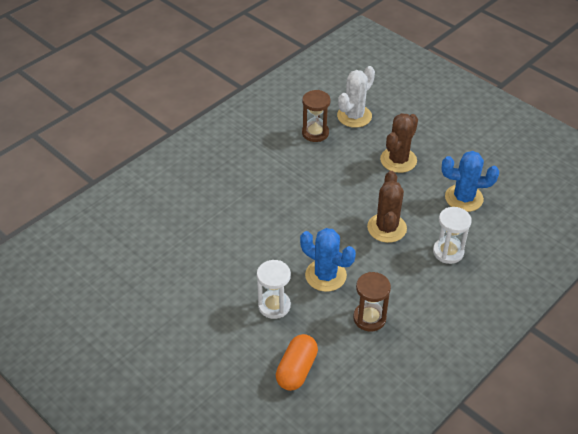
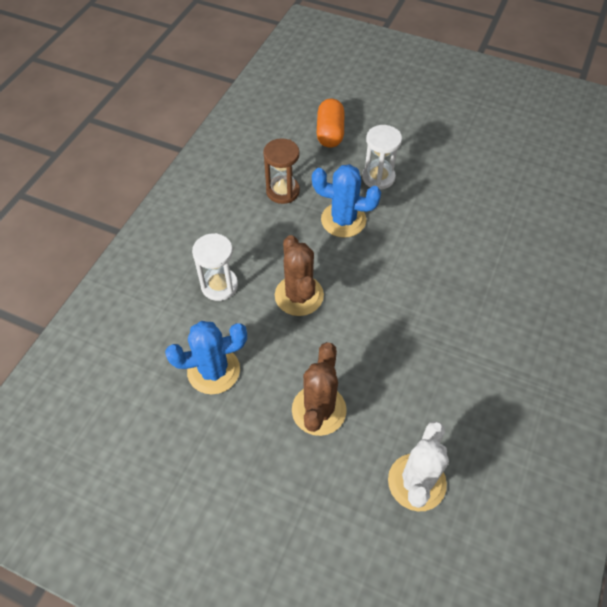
camera: 160 degrees right, 10 degrees up
brown hourglass [302,90,331,142] -> none

